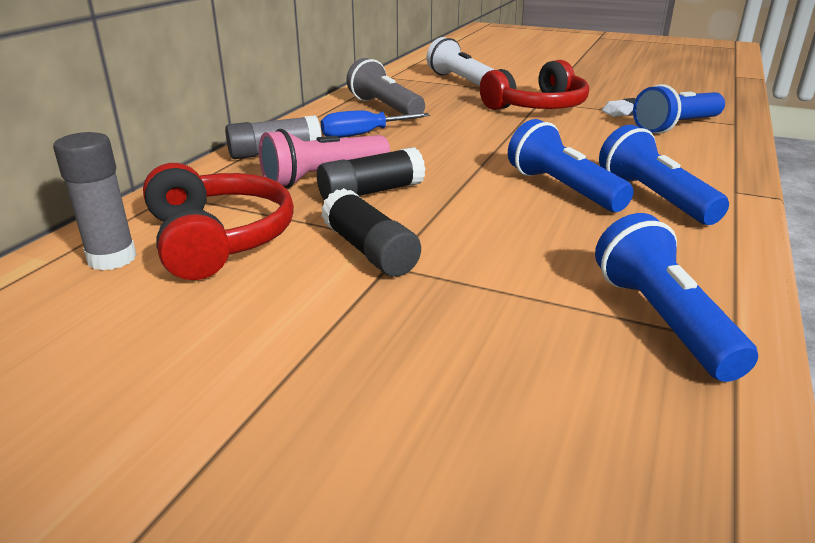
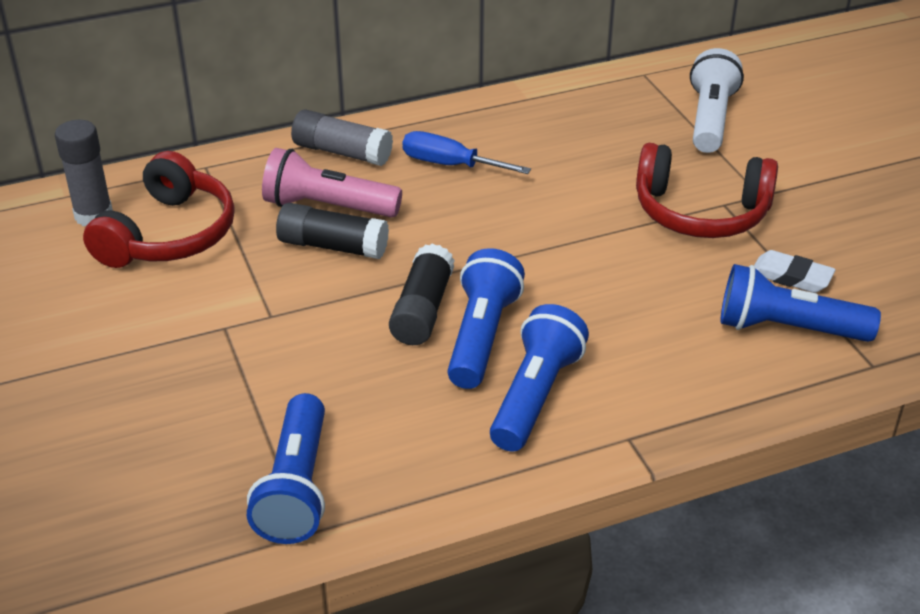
camera: 45 degrees right, 10 degrees up
black glue stick [321,188,421,277] -> black glue stick moved to [389,244,455,345]
grey flashlight [346,58,425,119] -> none
blue flashlight [595,213,758,382] -> blue flashlight turned 150 degrees clockwise [247,393,325,544]

